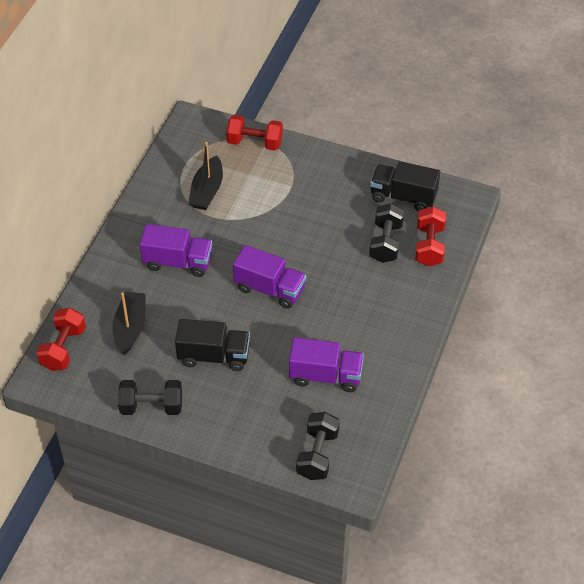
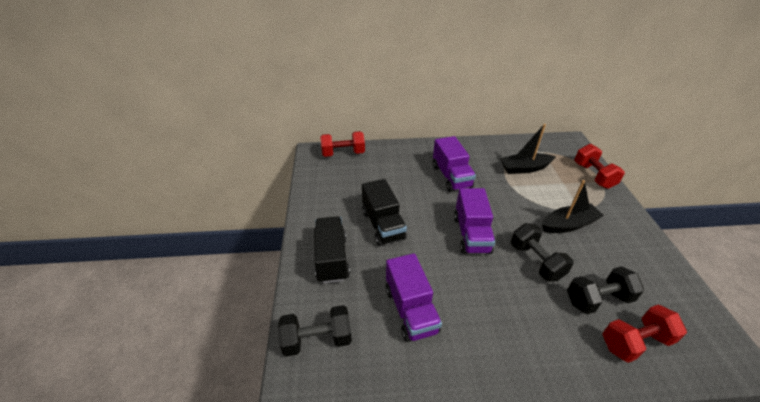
camera: 65 degrees right, 10 degrees down
black boat [112,292,146,355] -> black boat moved to [542,180,604,233]
black dumbbell [118,380,182,415] -> black dumbbell moved to [511,223,574,281]
black truck [370,161,440,211] -> black truck moved to [314,216,350,284]

